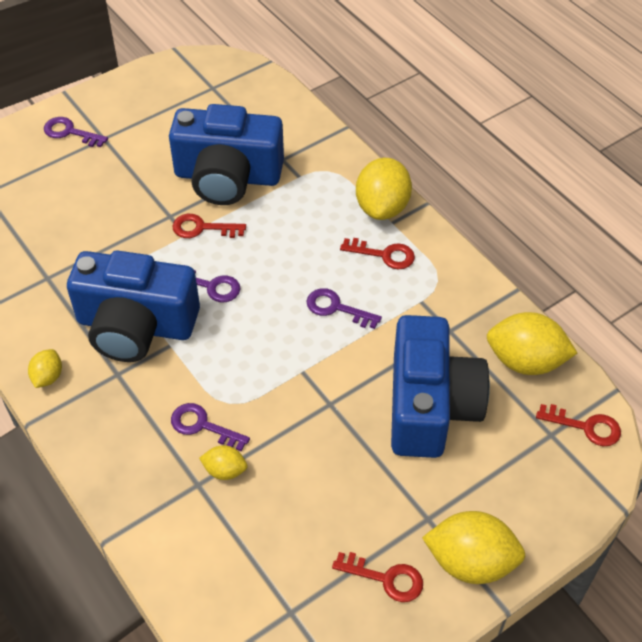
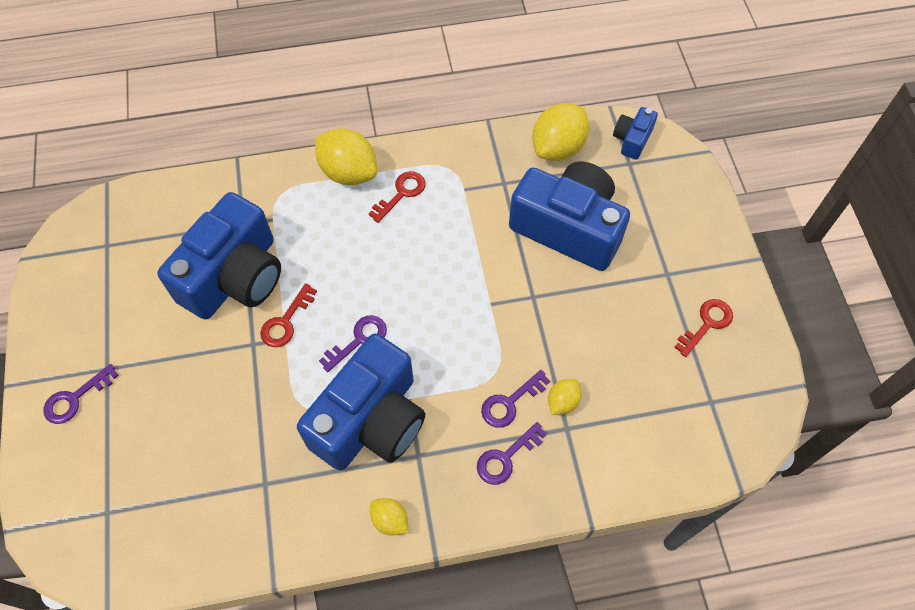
camera: 65 degrees left, 10 degrees up
purple key [306,288,382,329] -> purple key moved to [477,422,547,485]
yellow lemon [422,511,526,584] -> none
red key [536,404,621,446] -> blue camera [613,107,658,160]

